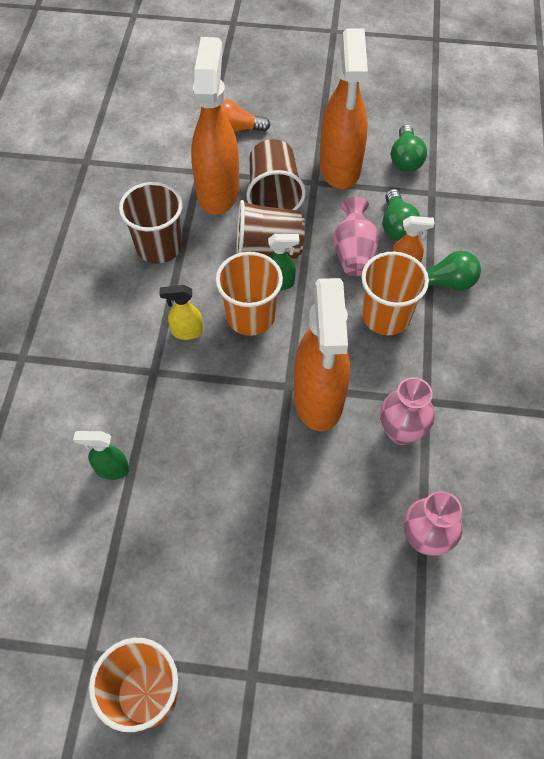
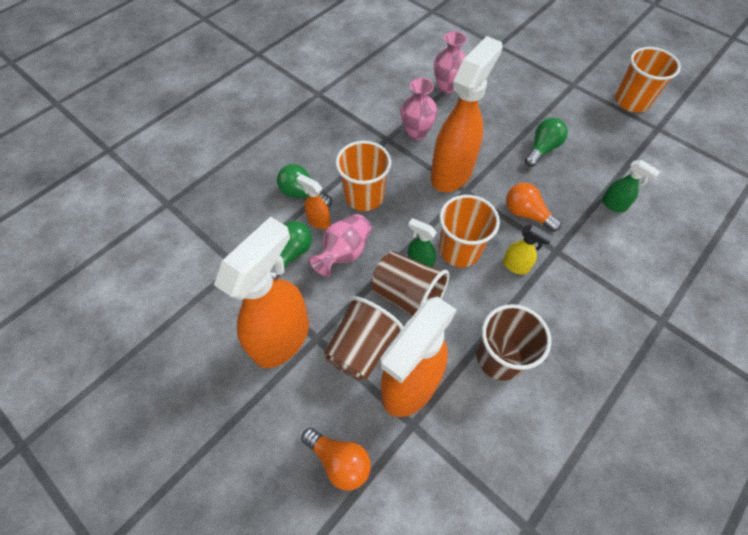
camera: 145 degrees left, 0 degrees up
green light bulb [391,124,427,172] -> green light bulb moved to [525,118,568,167]
none -> orange light bulb [506,183,562,232]

